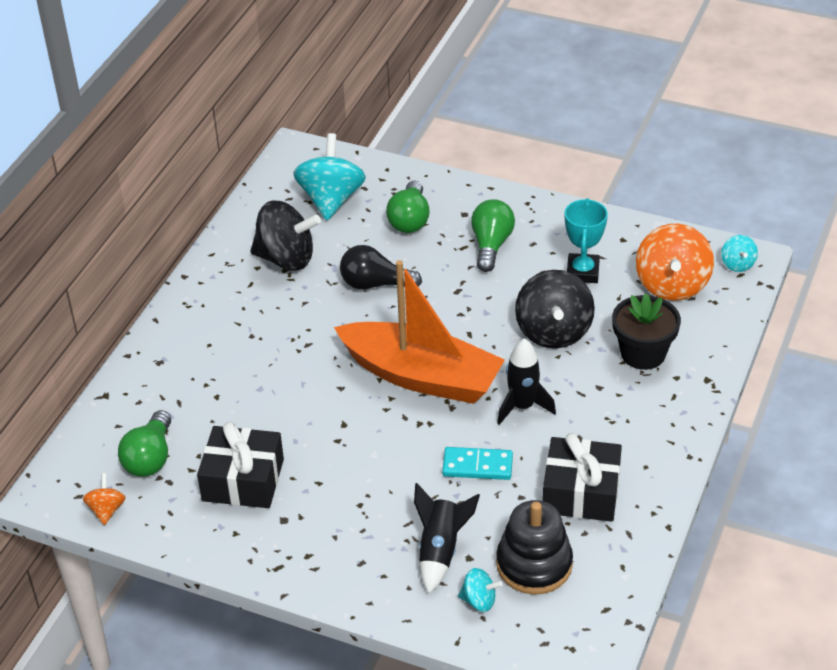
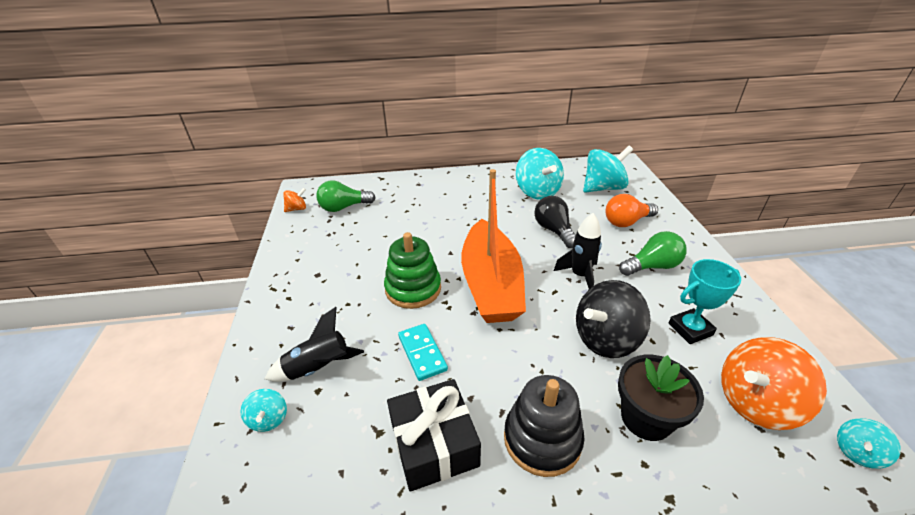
camera: 60 degrees right, 5 degrees down
black gift [197,422,284,508] -> none
black spinning top [250,200,321,271] -> turquoise spinning top [516,148,564,200]
green light bulb [386,181,430,233] -> orange light bulb [606,194,658,227]
black stacking toy [496,500,573,595] -> black stacking toy moved to [504,375,585,477]
black rocket [497,338,556,425] -> black rocket moved to [554,213,602,289]
none -> green stacking toy [384,232,441,309]

